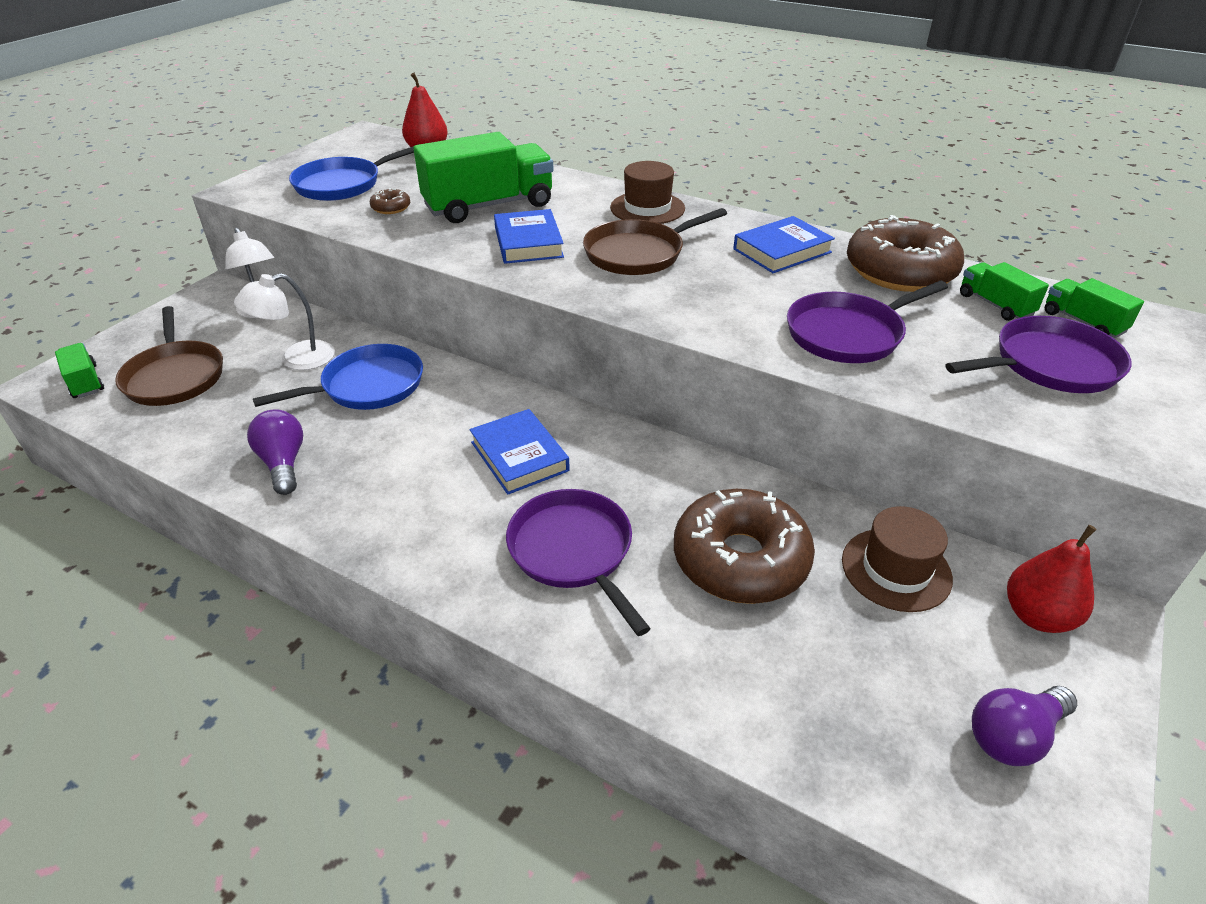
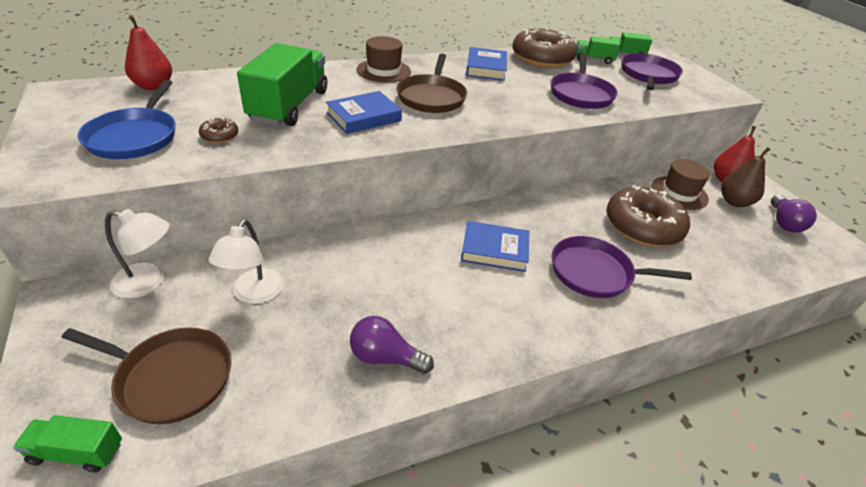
camera: 55 degrees left, 0 degrees up
blue pan [253,344,423,410] -> none
blue book [494,209,564,264] -> blue book turned 60 degrees counterclockwise [326,91,402,134]
none -> brown pear [721,147,771,207]

